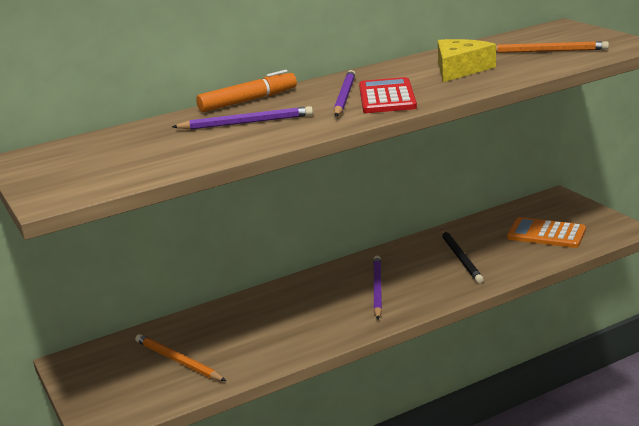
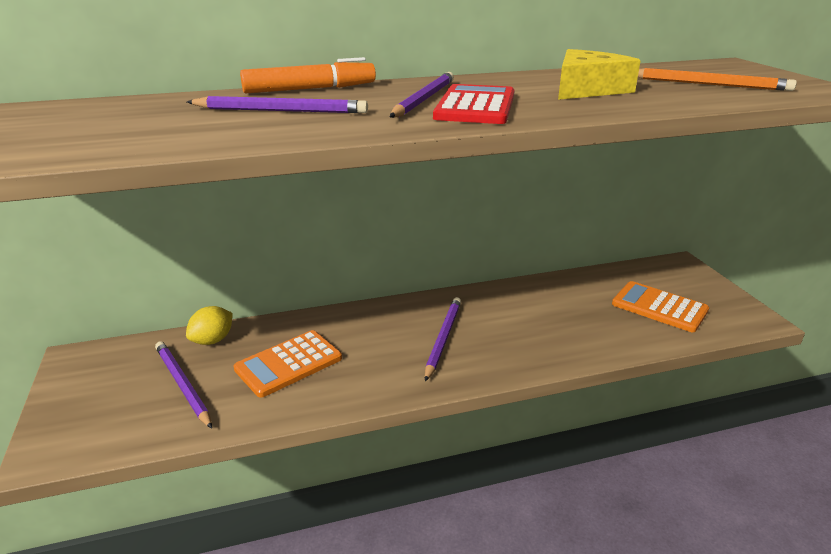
camera: 10 degrees right, 5 degrees up
orange pencil [135,334,226,381] -> purple pencil [155,341,212,428]
black pencil [441,229,484,283] -> none
none -> yellow lemon [186,306,233,345]
none -> orange calculator [234,330,342,398]

